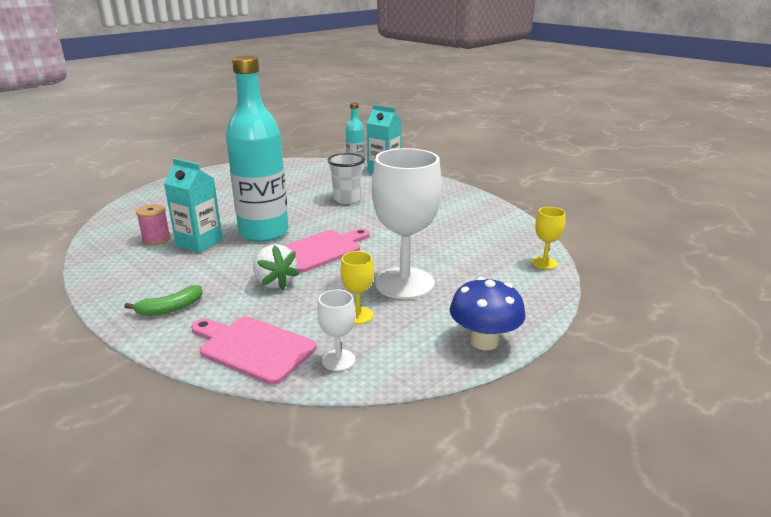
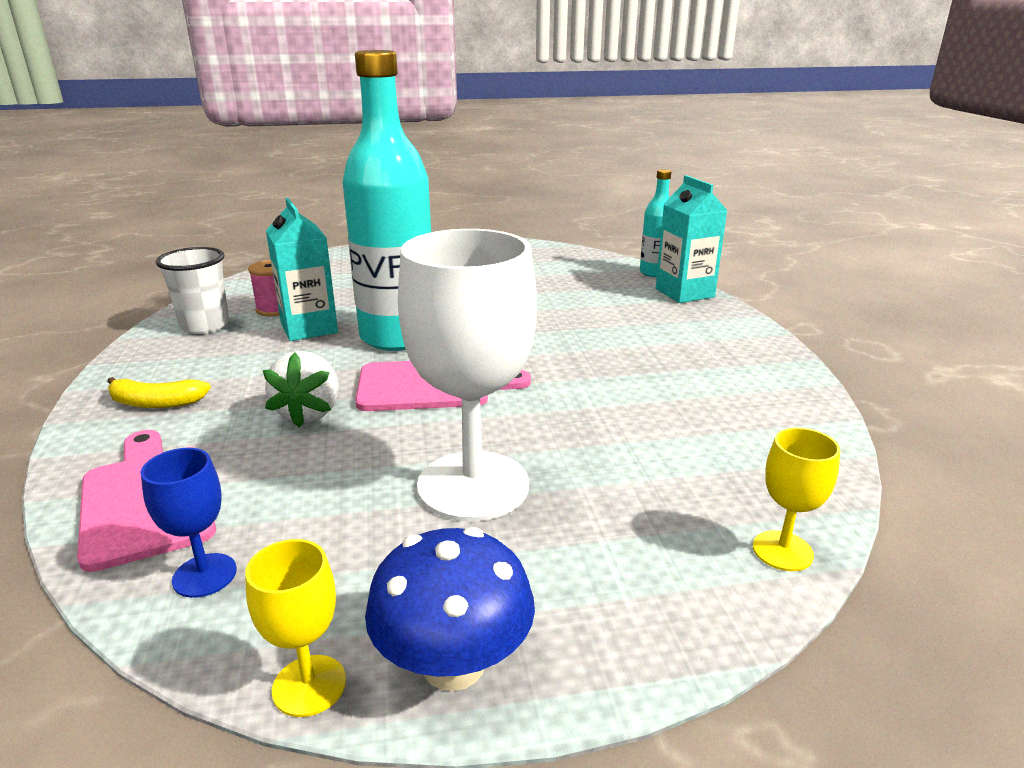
camera: 35 degrees right, 0 degrees up
green banana [124,285,203,316] -> yellow banana [107,377,211,408]
white goblet [317,289,355,371] -> blue goblet [141,448,237,598]
white cup [328,153,365,204] -> white cup moved to [156,247,229,334]
yellow goblet [340,251,374,324] -> yellow goblet moved to [245,539,346,717]

